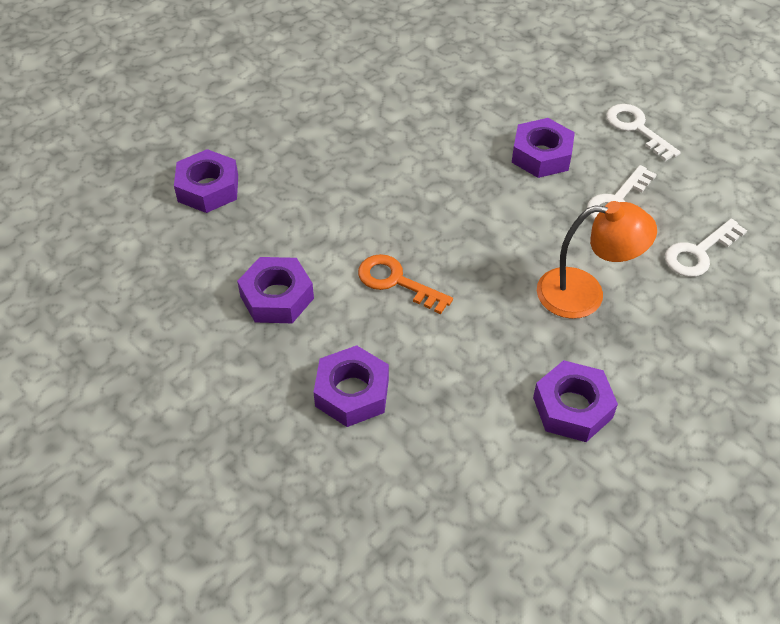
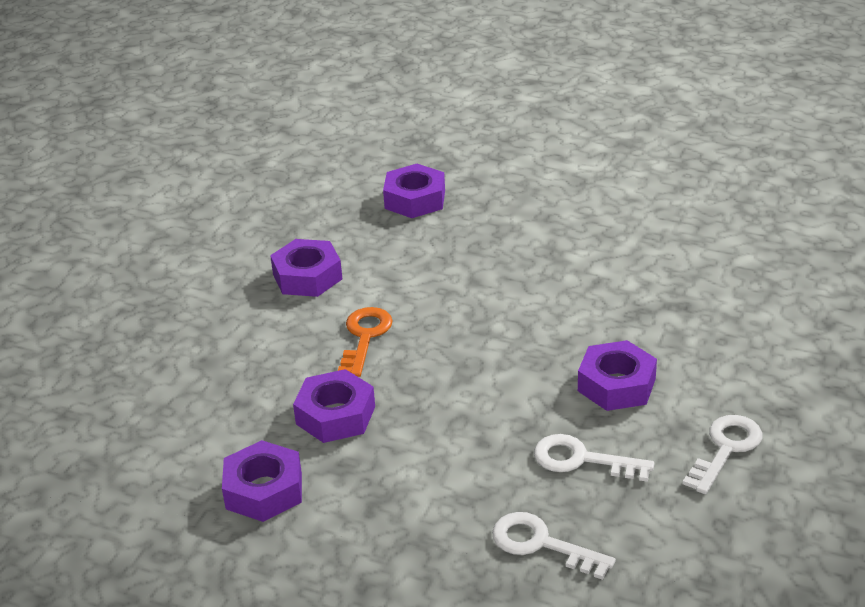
camera: 70 degrees right, 15 degrees down
purple nut [313,345,389,427] -> purple nut moved to [293,369,375,443]
orange lamp [537,201,657,319] -> none

